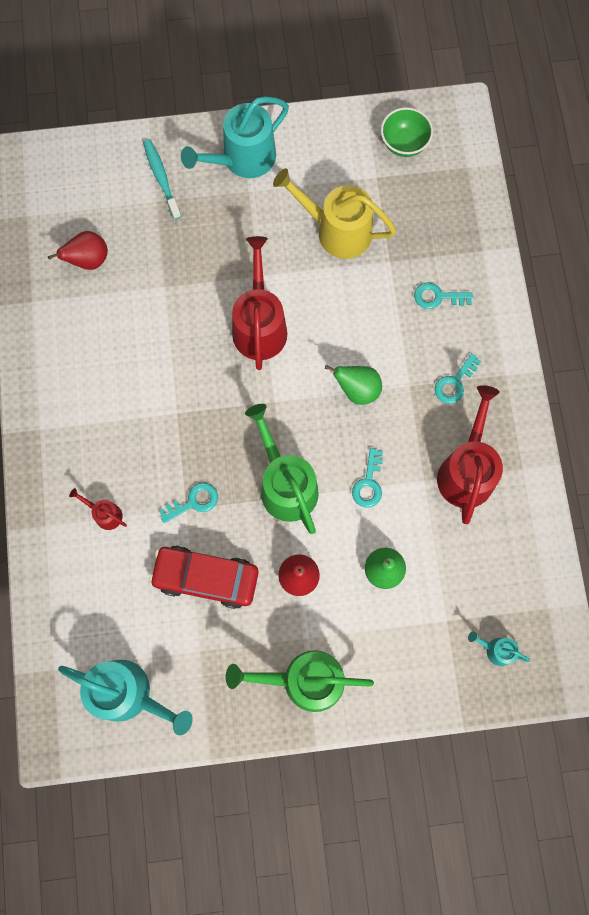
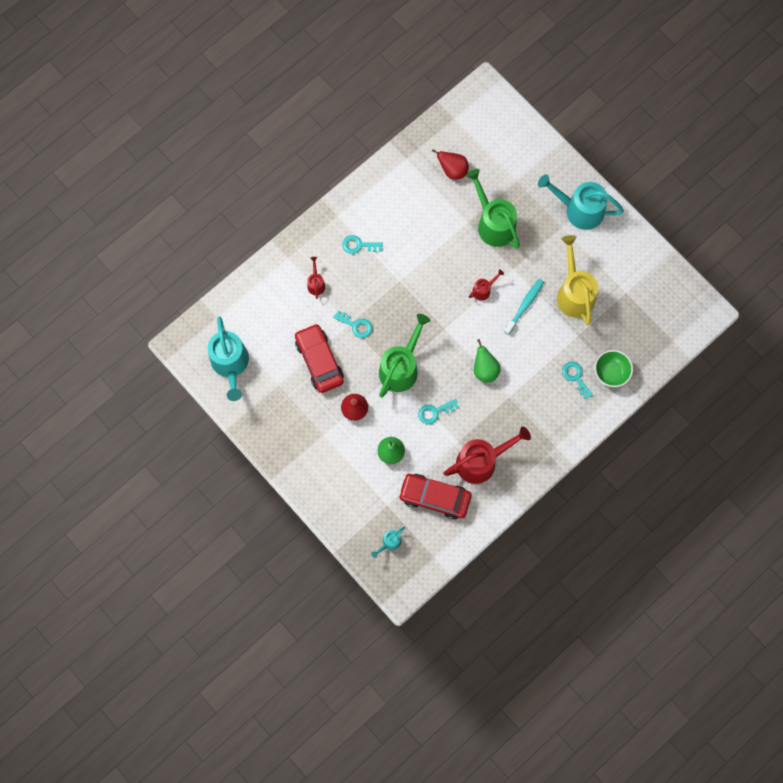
camera: 55 degrees right, 0 degrees up
turquoise toothbrush [143,139,181,219] -> turquoise toothbrush moved to [504,279,544,335]
green watering can [226,650,374,712] -> green watering can moved to [466,169,520,249]
red watering can [232,236,287,370] -> red watering can [469,269,504,301], size x0.47
green bowl [381,107,433,157] -> green bowl moved to [595,350,633,387]
turquoise key [435,353,481,404] -> turquoise key moved to [342,235,383,254]
turquoise watering can [468,631,530,666] -> turquoise watering can turned 120 degrees counterclockwise [371,527,405,558]
none -> red car [398,474,471,520]

